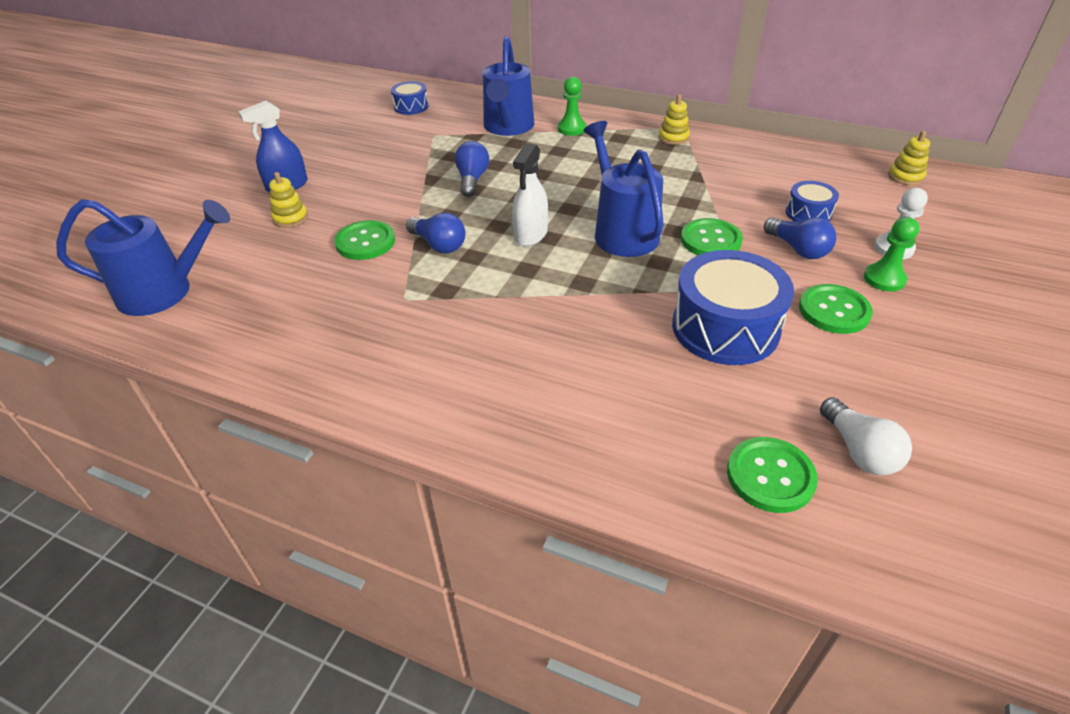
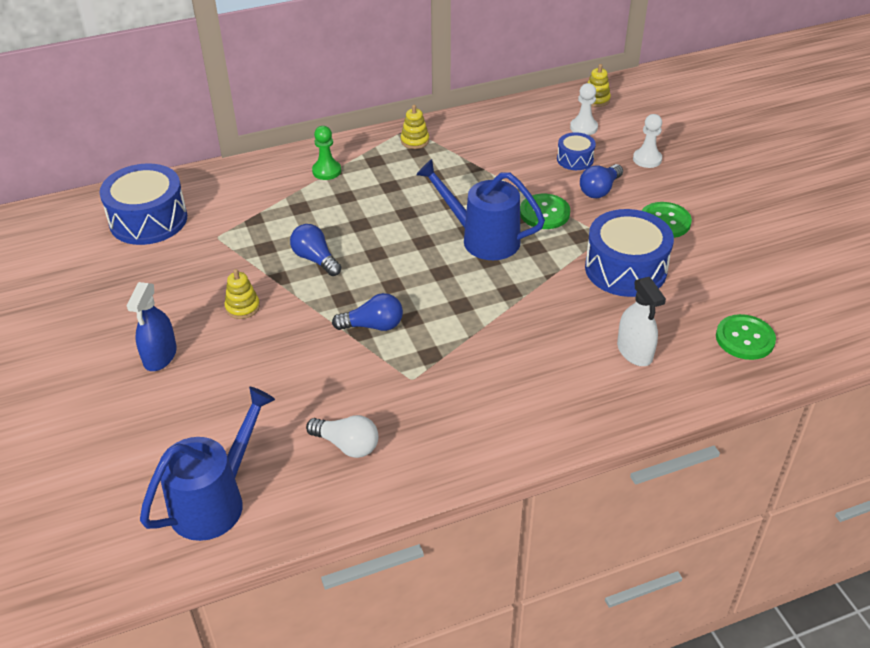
camera: 45 degrees left, 0 degrees up
yellow stacking toy [269,172,308,228] -> yellow stacking toy moved to [225,269,260,319]
green button [334,220,395,260] -> none
blue drum [391,81,429,115] -> blue drum [100,163,187,245], size x1.96
blue watering can [483,36,534,136] -> none
white spray bottle [512,143,548,246] -> white spray bottle moved to [617,277,666,366]
blue light bulb [764,217,836,259] -> blue light bulb turned 120 degrees clockwise [580,164,623,198]
white light bulb [820,397,912,475] -> white light bulb moved to [306,415,379,458]
green pawn [864,217,919,292] -> none
none -> white pawn [570,83,598,135]

